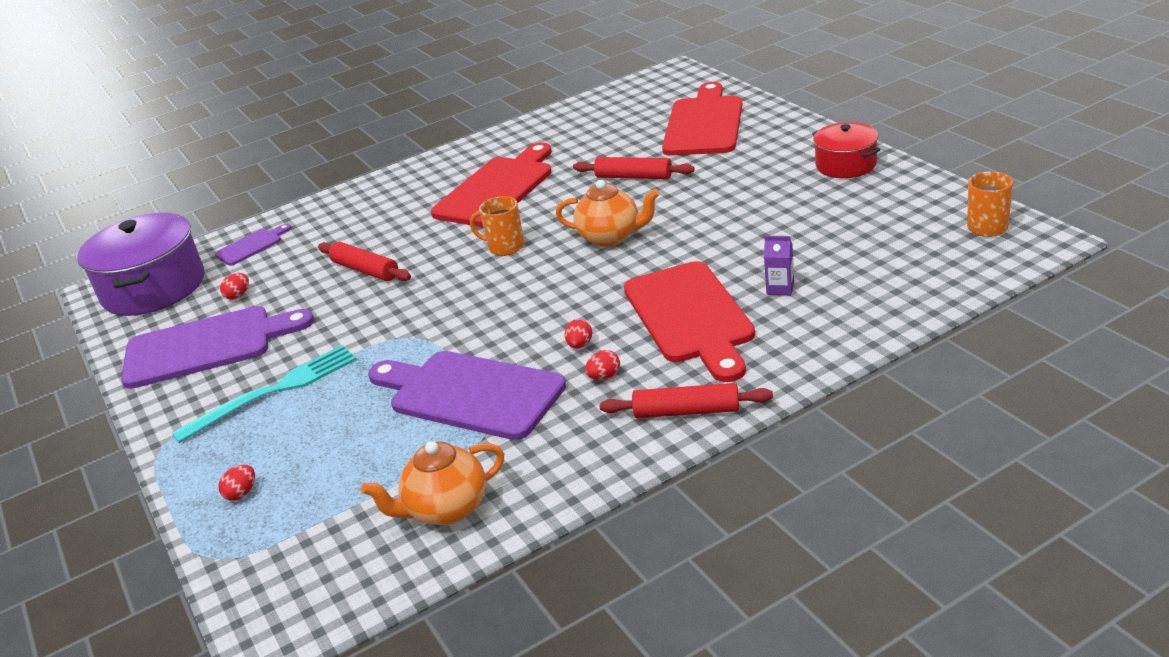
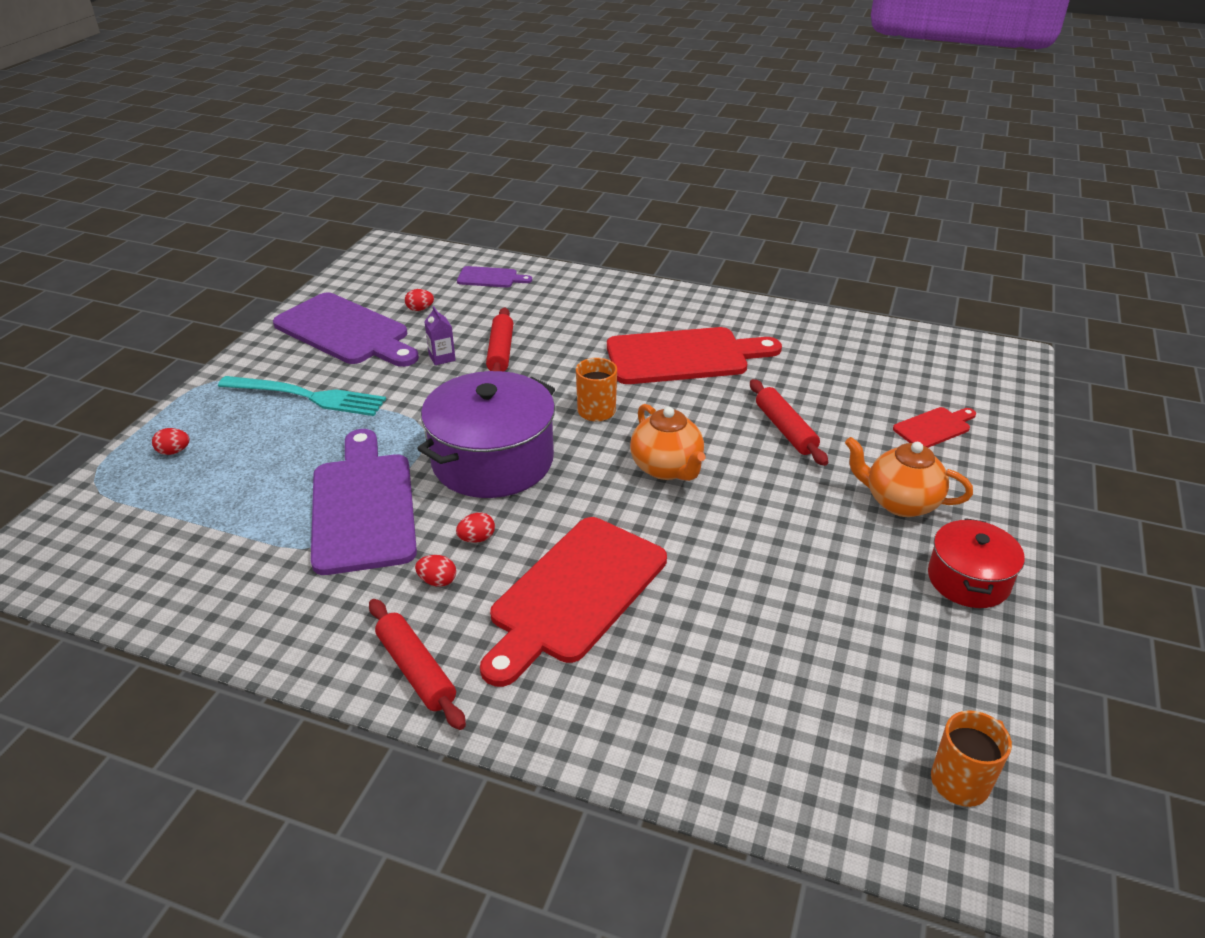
camera: 45 degrees right, 5 degrees up
purple pot [77,212,204,316] -> purple pot moved to [417,371,555,498]
orange teapot [361,441,504,525] -> orange teapot moved to [845,437,973,517]
red cutting board [662,82,742,156] -> red cutting board [893,407,976,448], size x0.48
purple carton [764,236,794,295] -> purple carton moved to [424,306,456,365]

